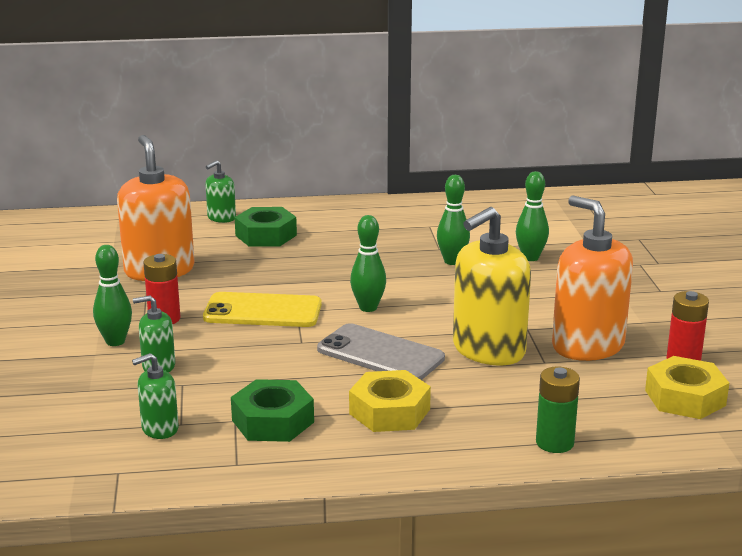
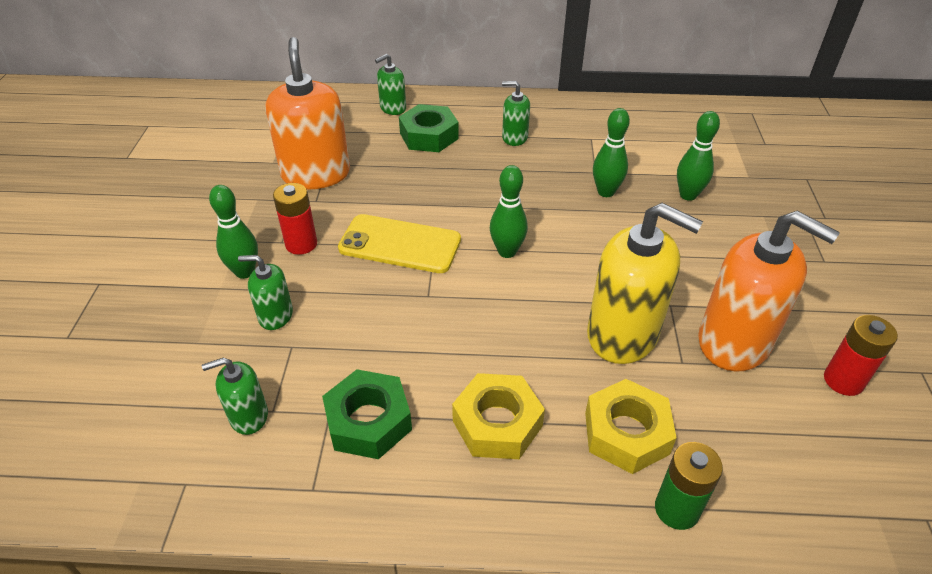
camera: 10 degrees right, 20 degrees up
grey phone [317,323,445,380] -> none
yellow soap dispenser [453,207,531,365] -> yellow soap dispenser turned 120 degrees counterclockwise [587,203,703,364]
orange soap dispenser [552,196,633,361] -> orange soap dispenser turned 150 degrees clockwise [698,211,840,372]
yellow nut [645,356,729,419] -> yellow nut moved to [585,379,677,474]
none -> green soap dispenser [502,81,530,146]

